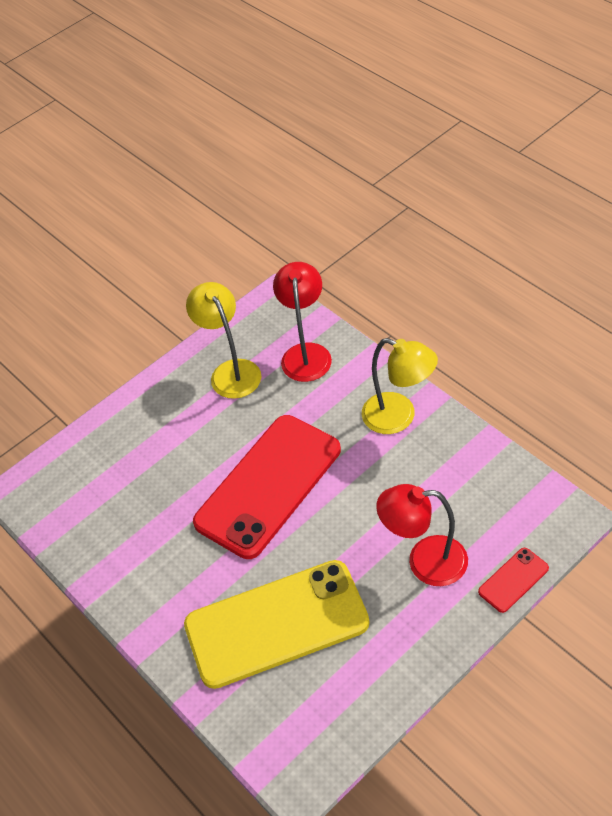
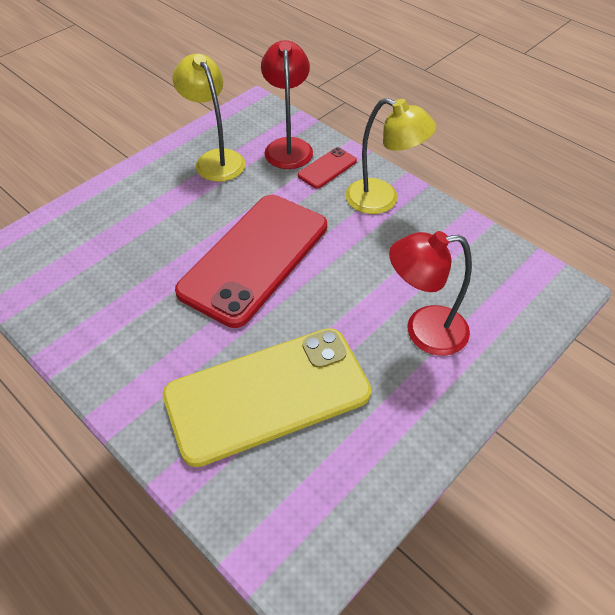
camera: 10 degrees left, 0 degrees up
red phone [478,548,549,613] -> red phone moved to [298,147,357,189]

